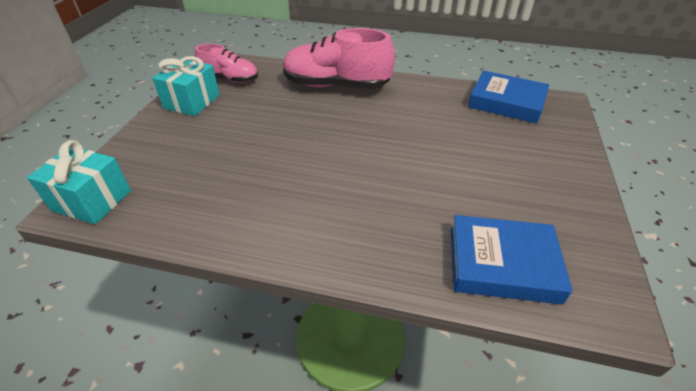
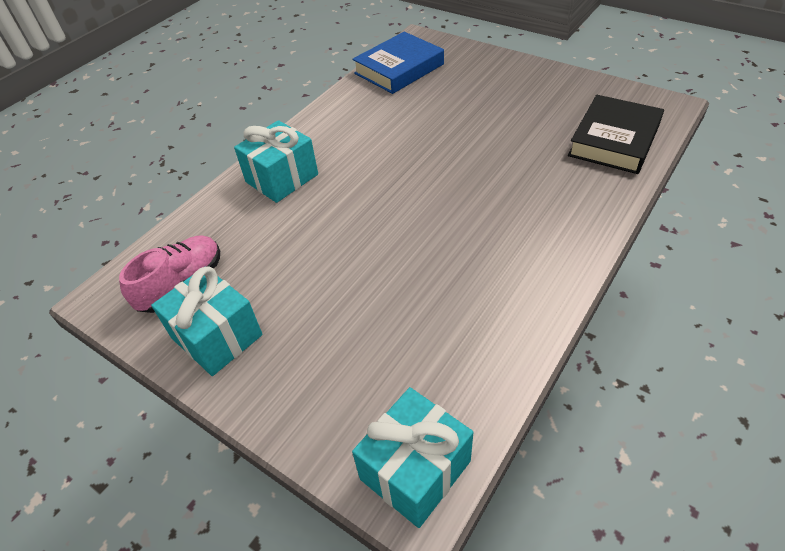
camera: 65 degrees left, 5 degrees up
pink shoe [283,28,395,89] -> turquoise gift [234,120,318,203]
blue book [451,215,573,305] -> black book [568,95,664,174]

